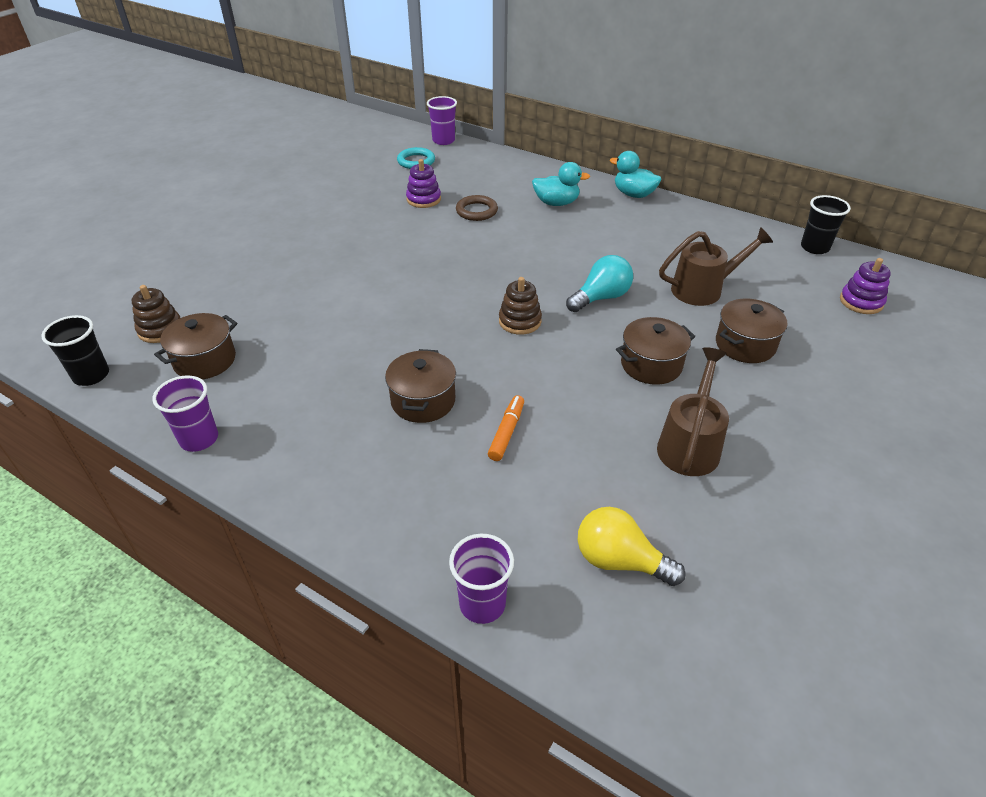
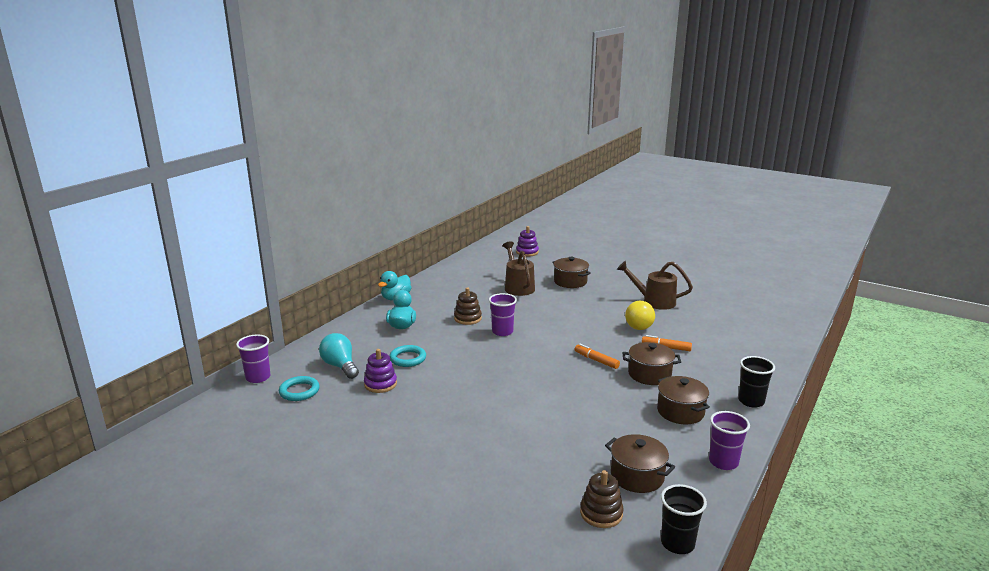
camera: 90 degrees left, 20 degrees down
purple cup [449,534,514,624] -> purple cup moved to [489,293,517,336]
brown ring [456,195,498,221] -> turquoise ring [390,345,426,367]
brown stacking toy [499,277,542,335] -> brown stacking toy moved to [454,288,482,325]
turquoise light bulb [566,255,633,312] -> turquoise light bulb moved to [319,333,359,379]
yellow light bulb [578,507,685,586] -> yellow light bulb moved to [625,301,655,330]
brown pot [616,317,695,385] -> brown pot moved to [657,376,710,424]
black cup [801,195,851,254] -> black cup moved to [738,356,775,408]
none -> orange marker [574,344,620,369]

